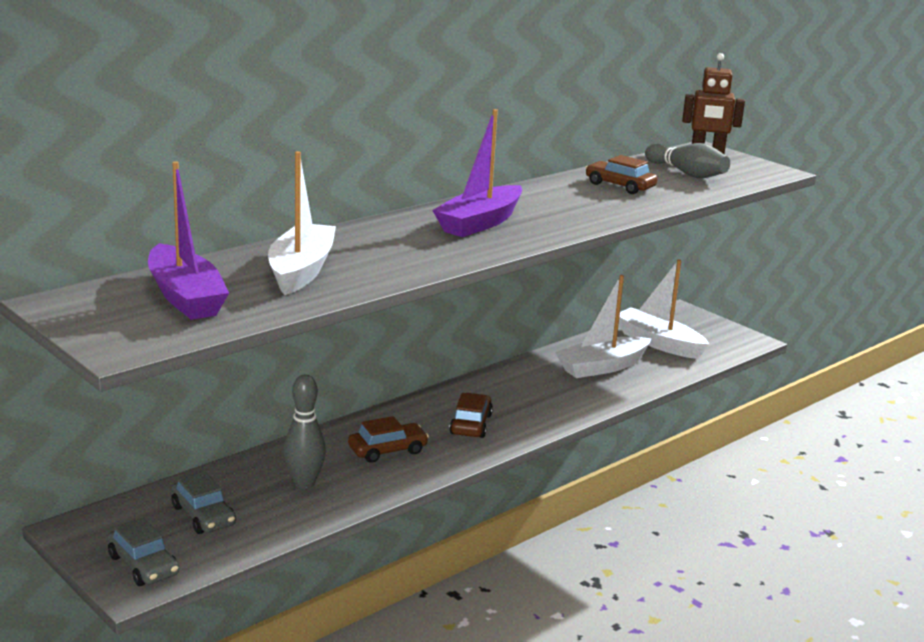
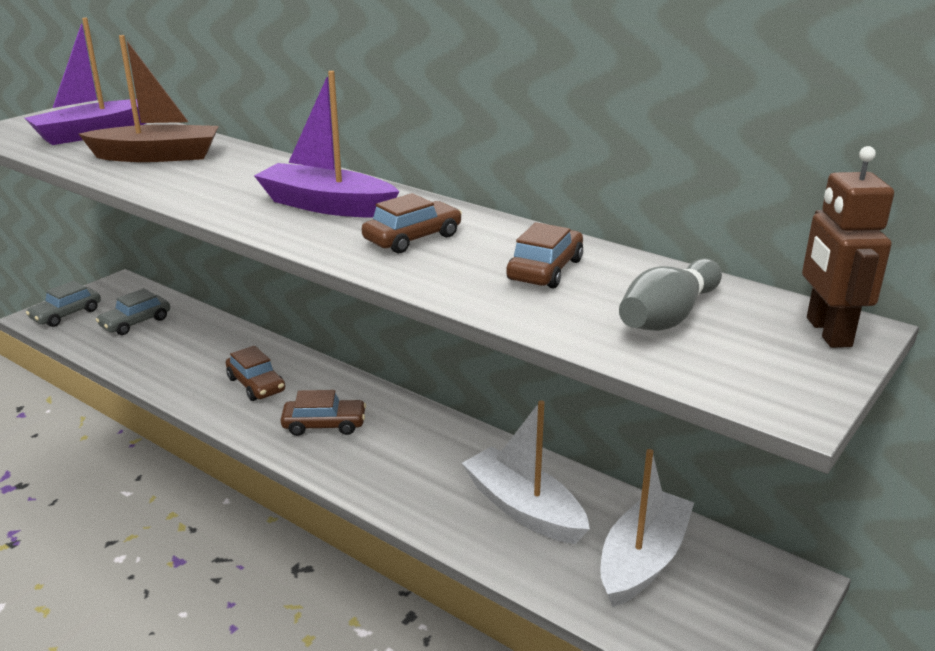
camera: 80 degrees right, 5 degrees up
white boat [268,151,336,295] -> brown boat [79,35,219,162]
grey bowling pin [284,375,326,489] -> none
none -> brown car [362,193,462,253]

